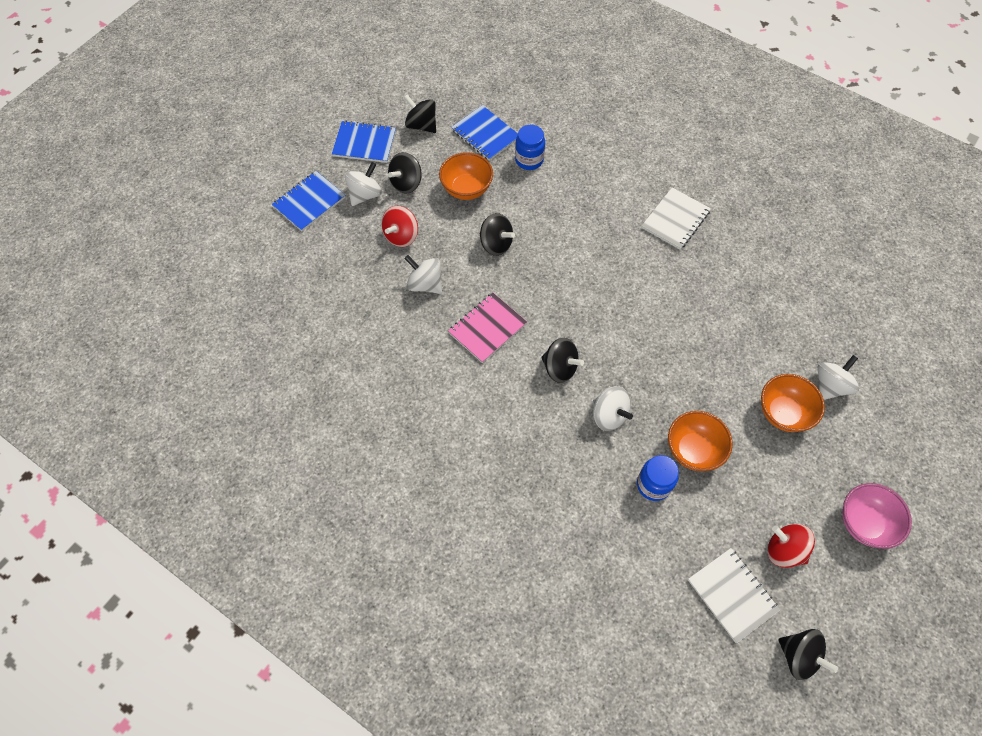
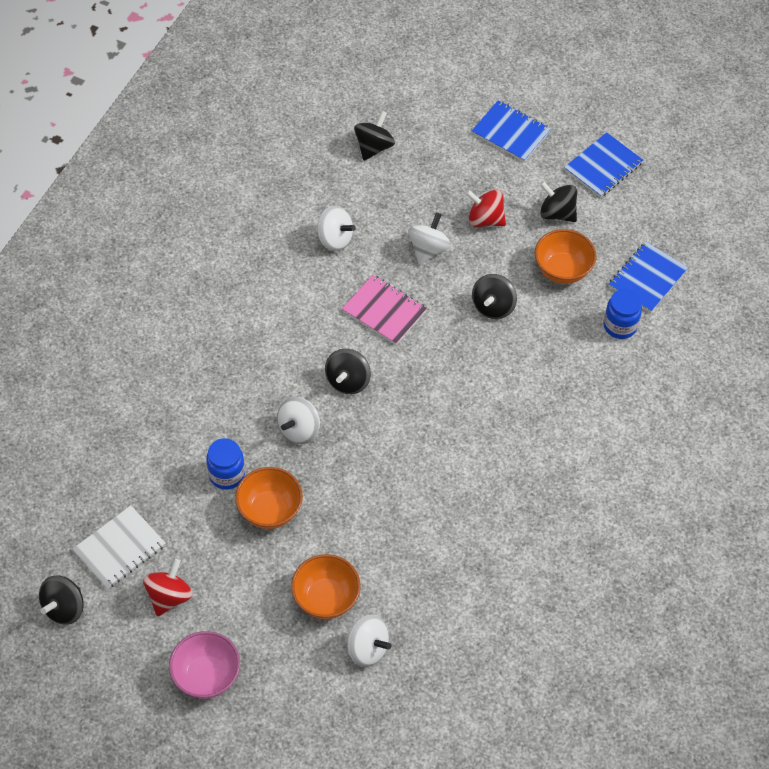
camera: 80 degrees right, 5 degrees down
blue notebook [332,121,396,163] -> blue notebook turned 45 degrees clockwise [564,132,643,198]
white spinning top [345,162,382,206] -> white spinning top moved to [316,206,356,251]
black spinning top [403,95,436,133] -> black spinning top moved to [354,111,395,161]
white notebook [642,187,711,250] -> none

